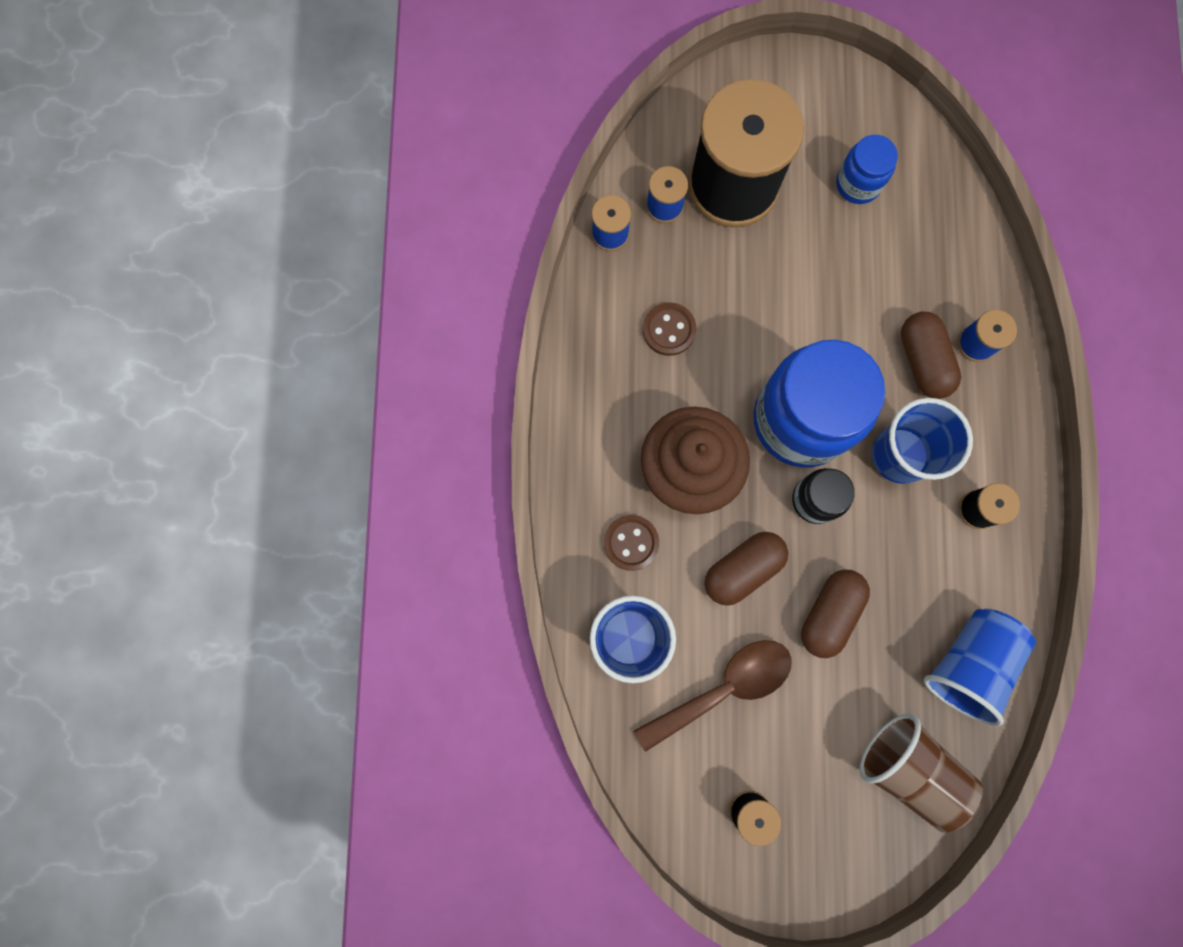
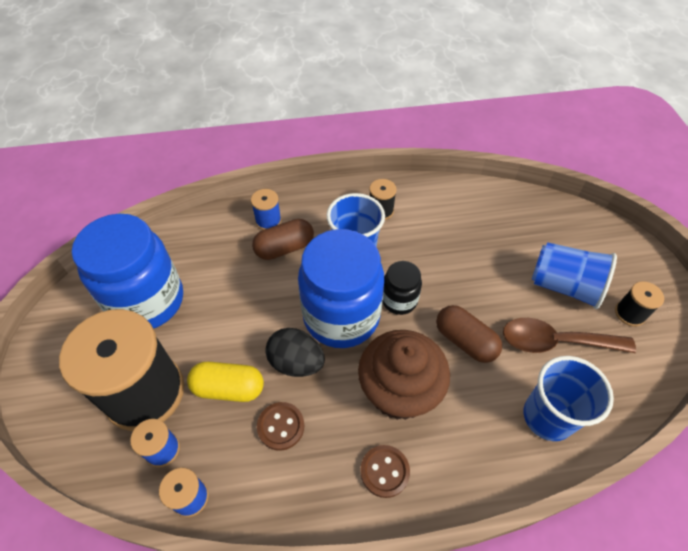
camera: 100 degrees left, 25 degrees down
brown button [604,515,659,571] -> brown button moved to [360,445,410,498]
brown spoon [634,640,792,752] -> brown spoon turned 45 degrees counterclockwise [503,318,636,353]
brown capsule [801,569,870,658] -> none
blue jar [836,135,898,204] -> blue jar [72,214,183,329], size x2.07
brown cup [859,714,983,833] -> none
blue cup [924,609,1036,726] -> blue cup moved to [531,242,617,309]
none -> yellow capsule [187,362,264,402]
none -> black egg [265,328,325,377]

